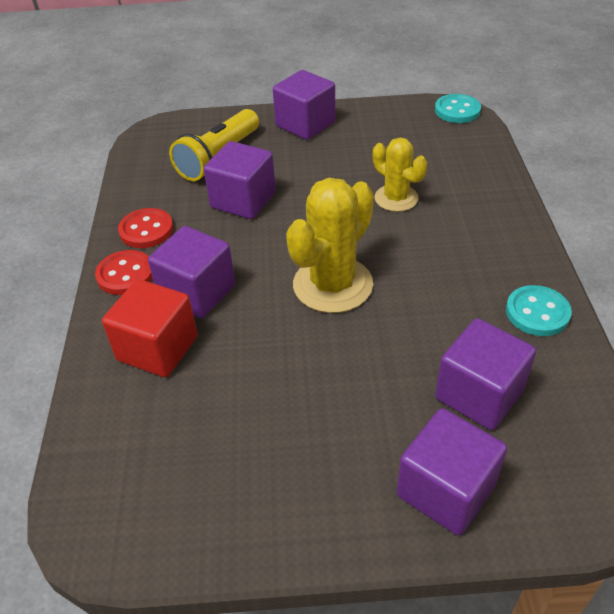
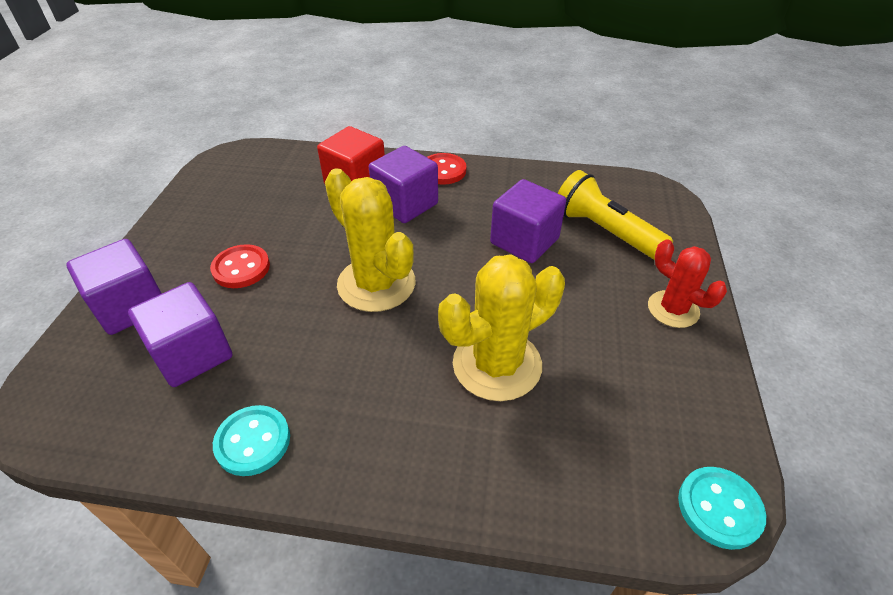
camera: 100 degrees right, 0 degrees up
red button [118,208,173,248] -> red button moved to [210,244,270,288]
purple cube [273,70,335,140] -> red cactus [648,239,727,328]
yellow cactus [373,138,427,212] -> yellow cactus [438,254,565,401], size x1.62

